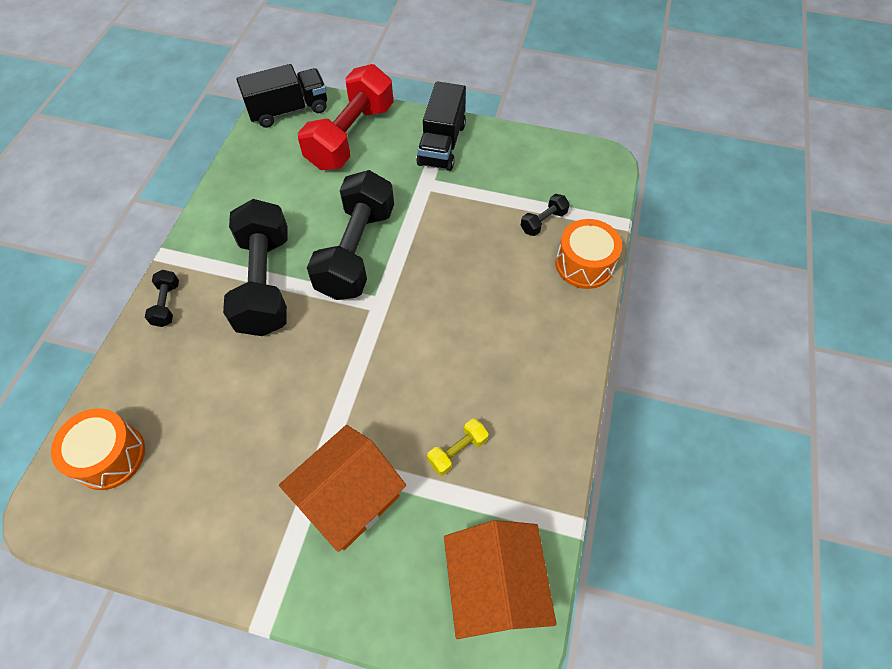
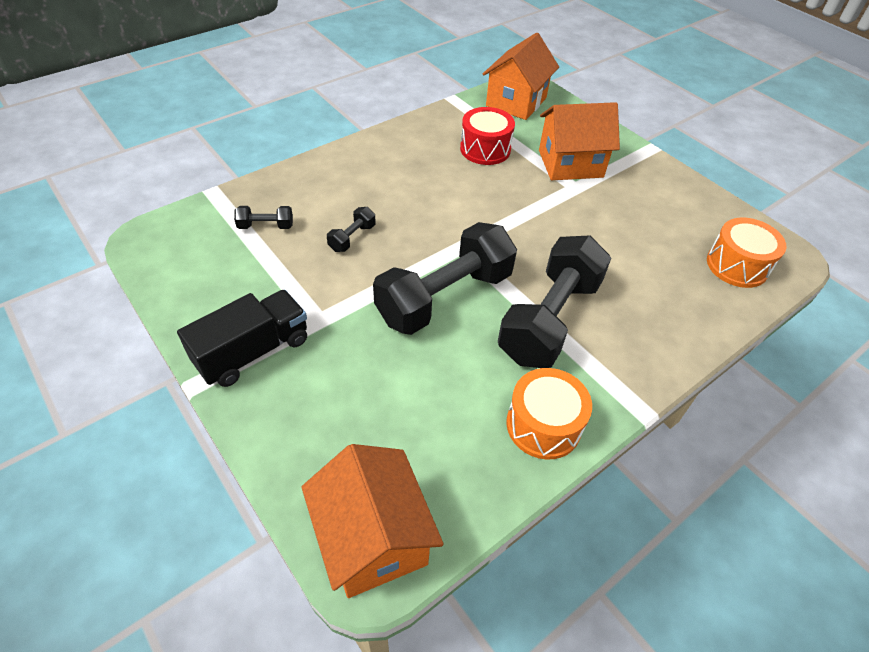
camera: 145 degrees left, 10 degrees down
black dumbbell [145,270,179,327] -> black dumbbell moved to [327,207,376,252]
black truck [236,64,327,128] -> orange house [301,444,444,598]
red dumbbell [298,64,394,170] -> none
yellow dumbbell [427,419,489,476] -> red drum [460,107,515,165]
orange drum [556,219,622,289] -> orange drum moved to [506,368,592,460]

